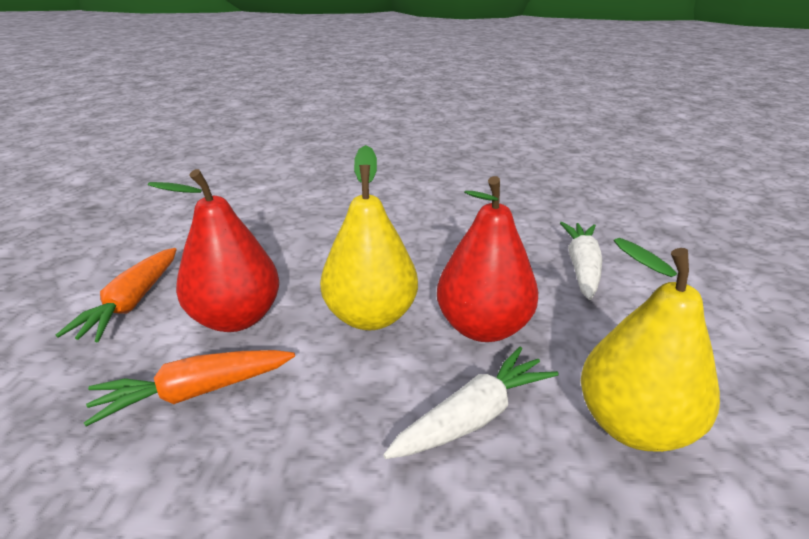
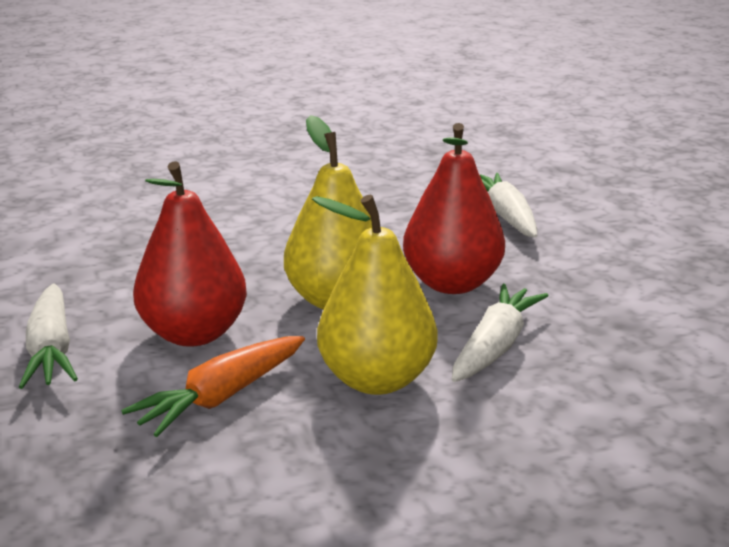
camera: 25 degrees left, 5 degrees down
orange carrot [56,248,177,342] -> white carrot [19,283,78,389]
yellow pear [581,238,720,452] -> yellow pear moved to [312,195,437,395]

